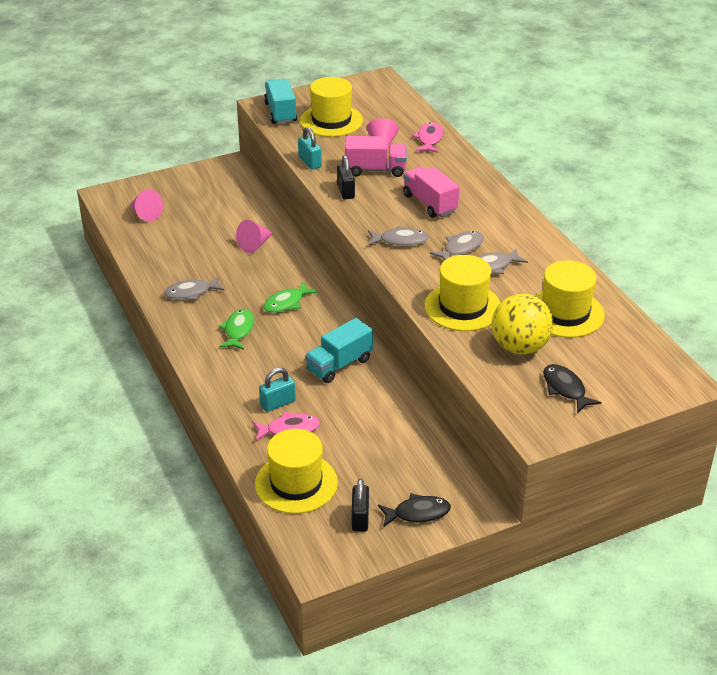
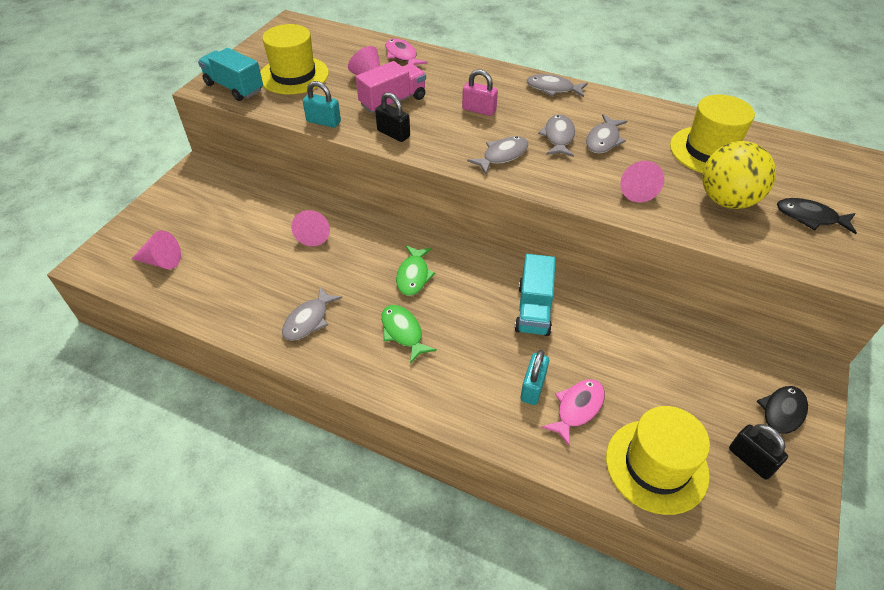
camera: 40 degrees left, 10 degrees up
pink truck [403,166,459,218] -> pink padlock [462,69,498,116]
yellow hat [425,255,501,331] -> pink cone [620,161,664,202]
none -> grey fish [527,74,588,97]

